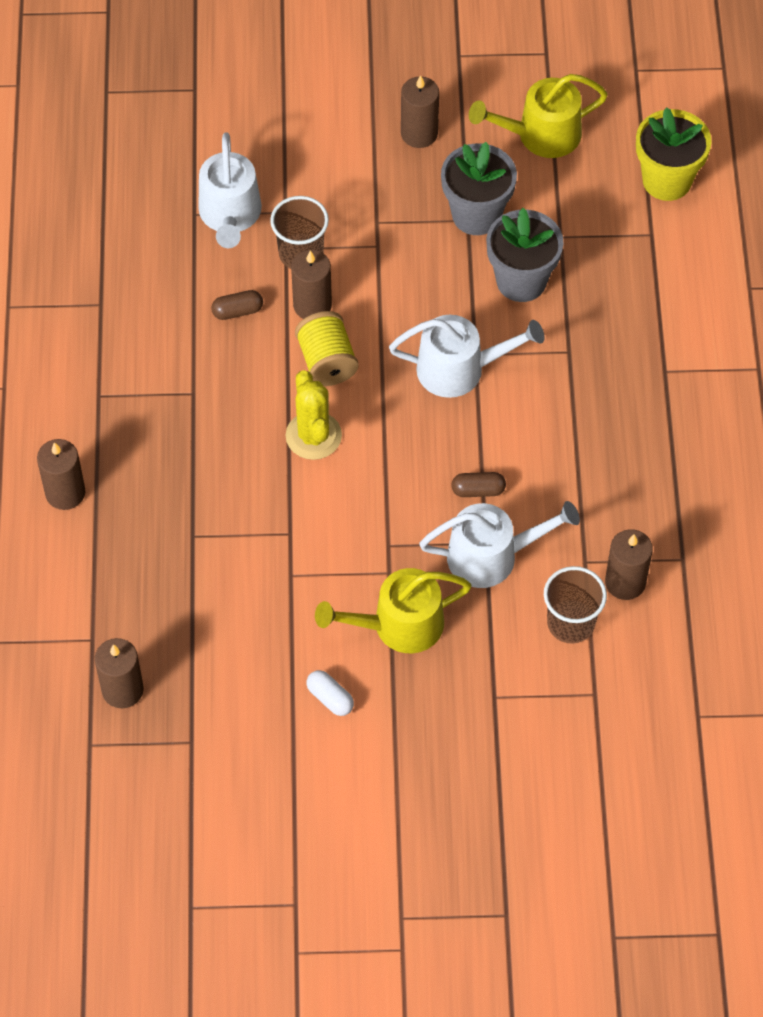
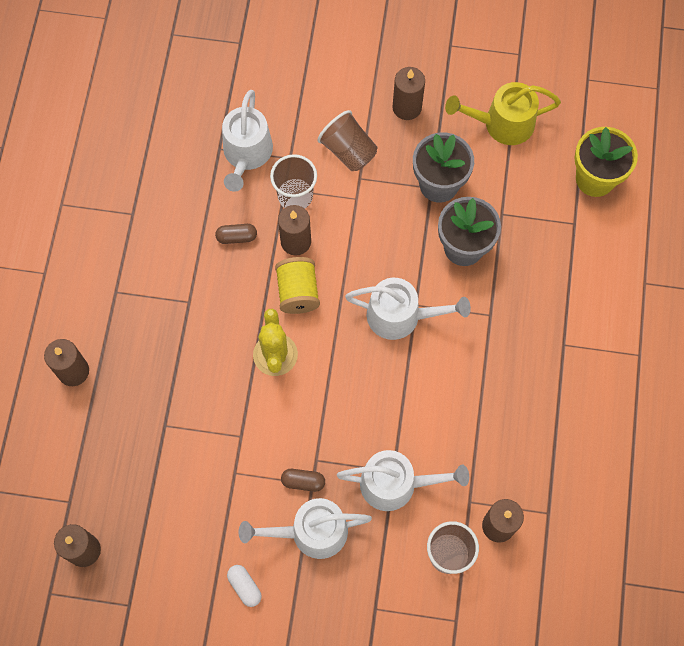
camera: 10 degrees right, 10 degrees up
yellow watering can [315,568,472,653] -> white watering can [239,498,372,559]
brown capsule [451,472,506,497] -> brown capsule moved to [281,469,325,492]
none -> brown cup [317,110,378,171]

